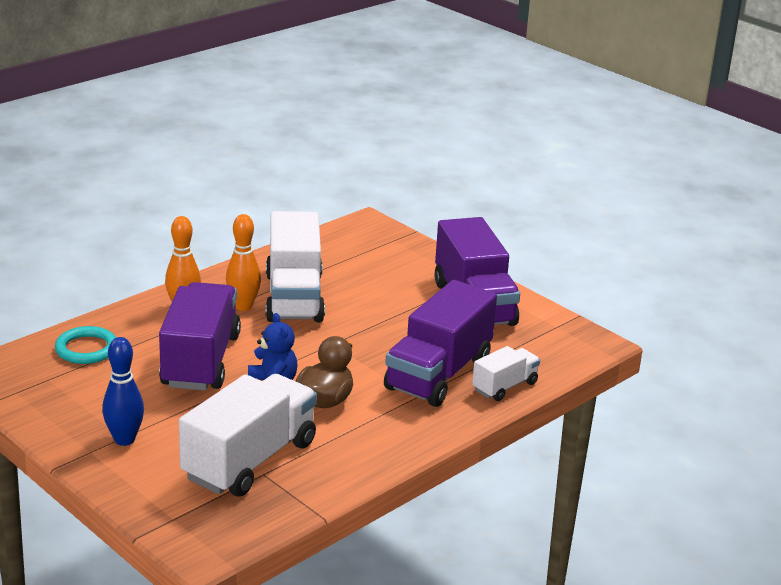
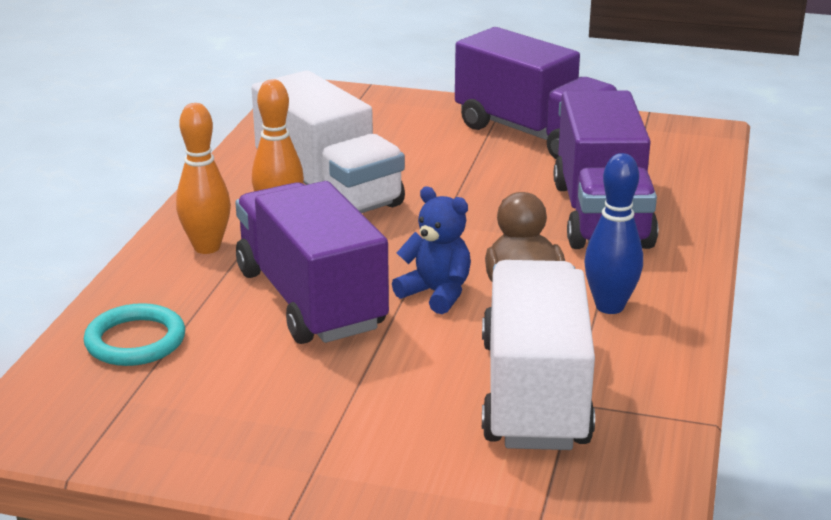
camera: 30 degrees left, 0 degrees up
blue bowling pin [102,337,144,446] -> blue bowling pin moved to [584,153,643,314]
white truck [472,346,540,401] -> none

